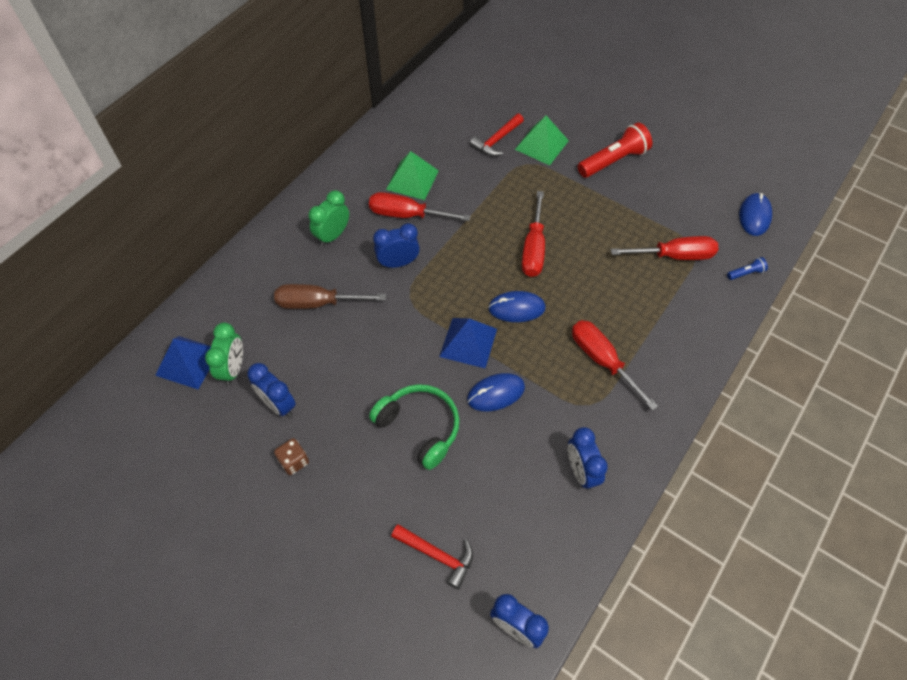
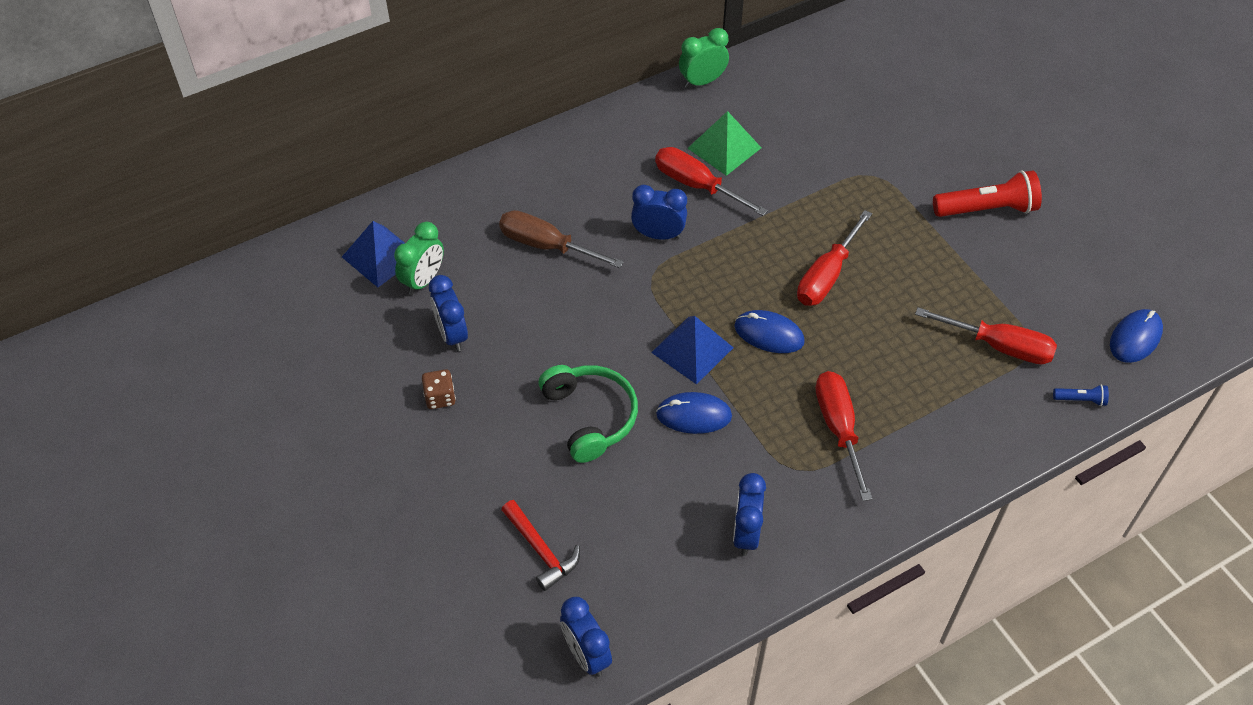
camera: 25 degrees right, 5 degrees down
green clock [308,190,349,246] -> green clock moved to [679,28,729,88]
red hammer [470,113,524,156] -> none
green pyramid [515,116,569,166] -> none

